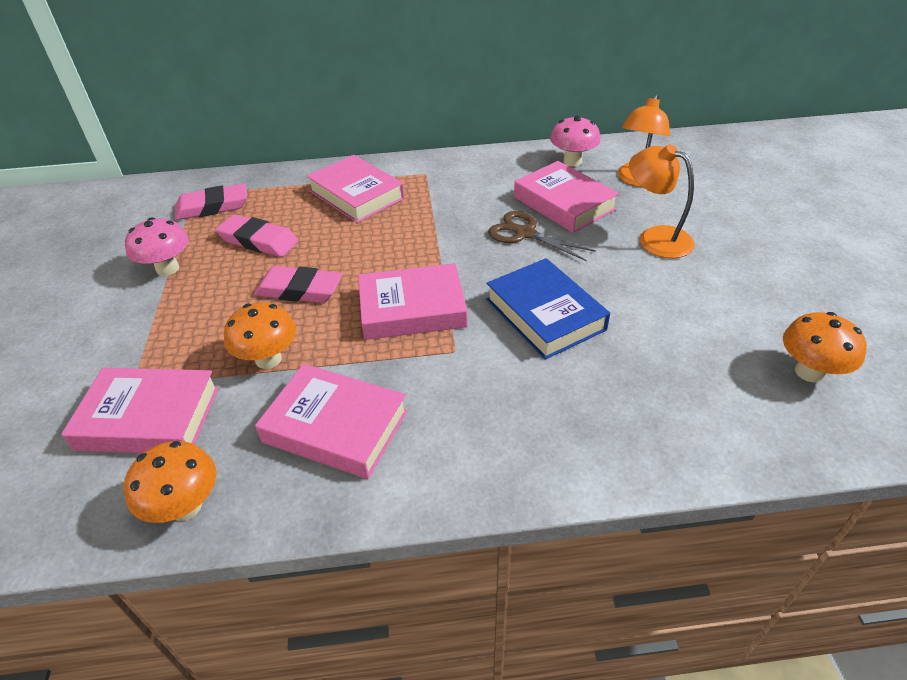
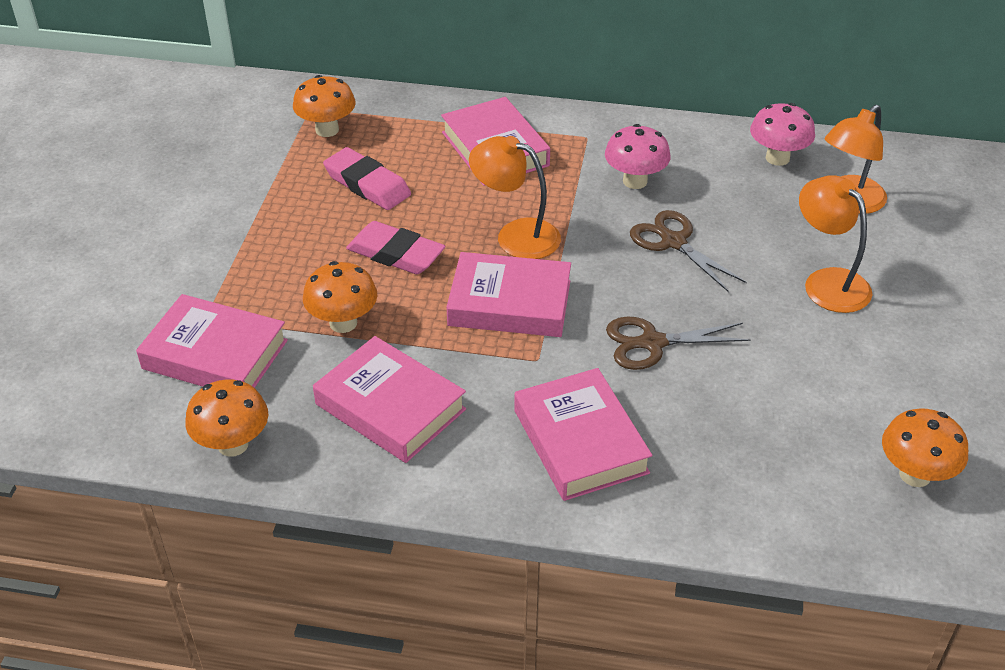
camera: 15 degrees right, 0 degrees up
pink mushroom [125,217,189,276] -> pink mushroom moved to [605,124,671,189]
pink eraser [175,183,247,220] -> orange mushroom [293,75,356,137]
blue book [486,258,610,360] -> brown scissors [606,317,751,370]
pink book [514,161,619,233] -> pink book moved to [514,368,652,501]
none -> orange lamp [469,136,561,259]

